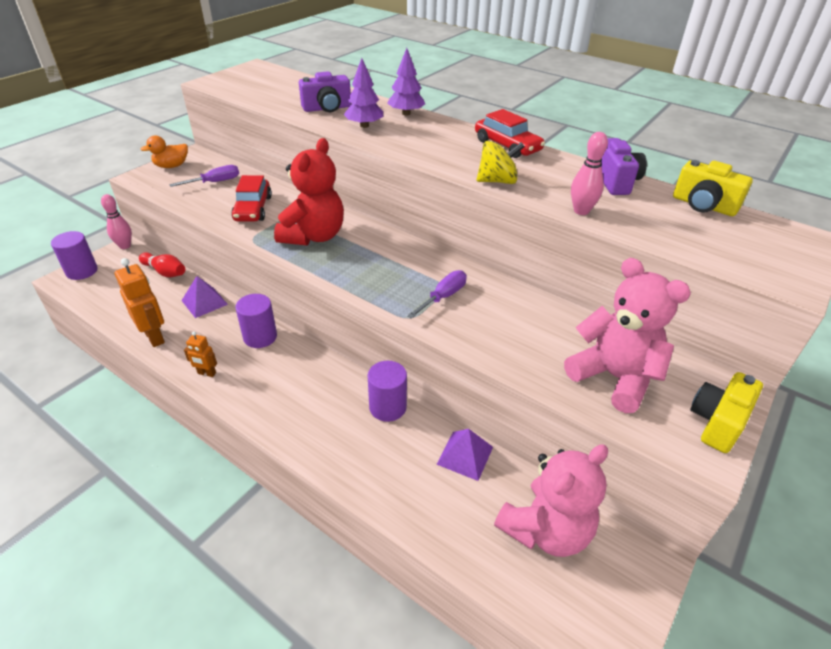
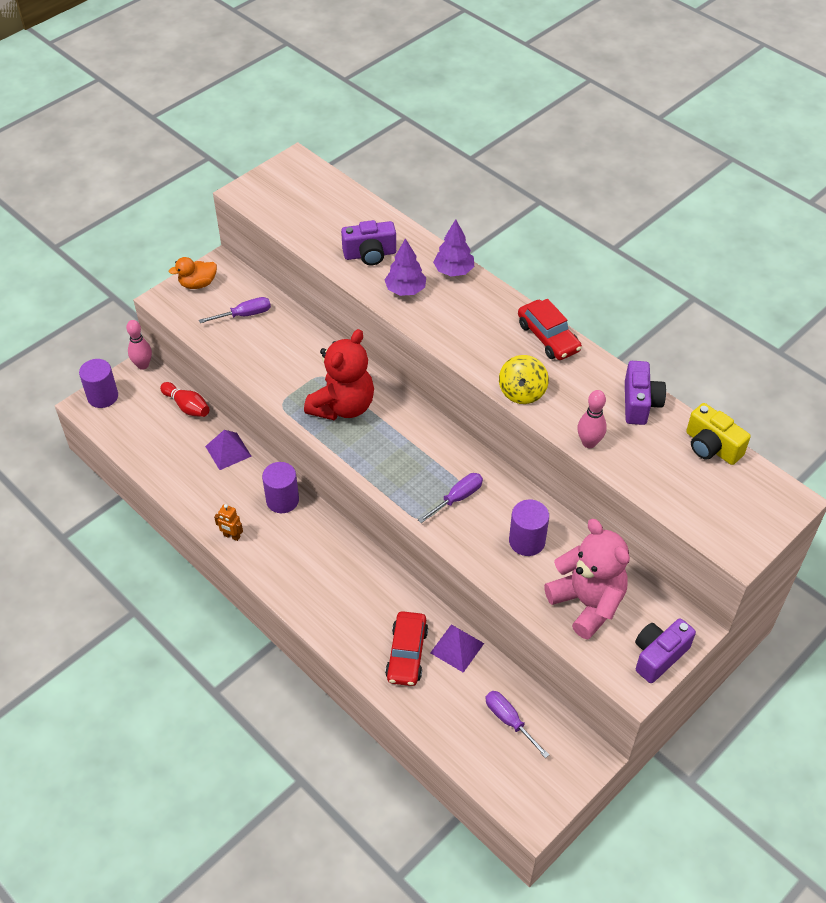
camera: 10 degrees right, 10 degrees up
orange robot [115,258,165,347] -> none
red car [231,175,272,221] -> red car moved to [385,611,428,686]
purple cylinder [368,361,407,422] -> purple cylinder moved to [509,500,549,556]
yellow spinning top [477,141,525,184] -> yellow spinning top turned 105 degrees clockwise [499,355,549,404]
pink teddy bear [494,444,608,557] -> purple screwdriver [486,691,549,758]
yellow camera [690,372,763,453] -> purple camera [635,618,696,683]

